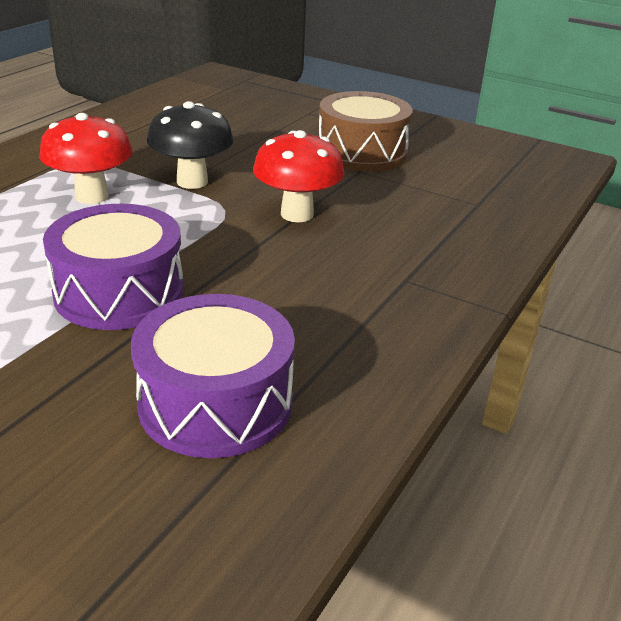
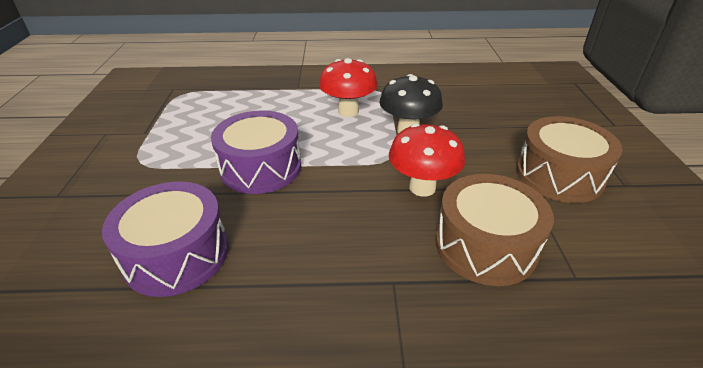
camera: 60 degrees right, 5 degrees up
none -> brown drum [436,174,554,286]

